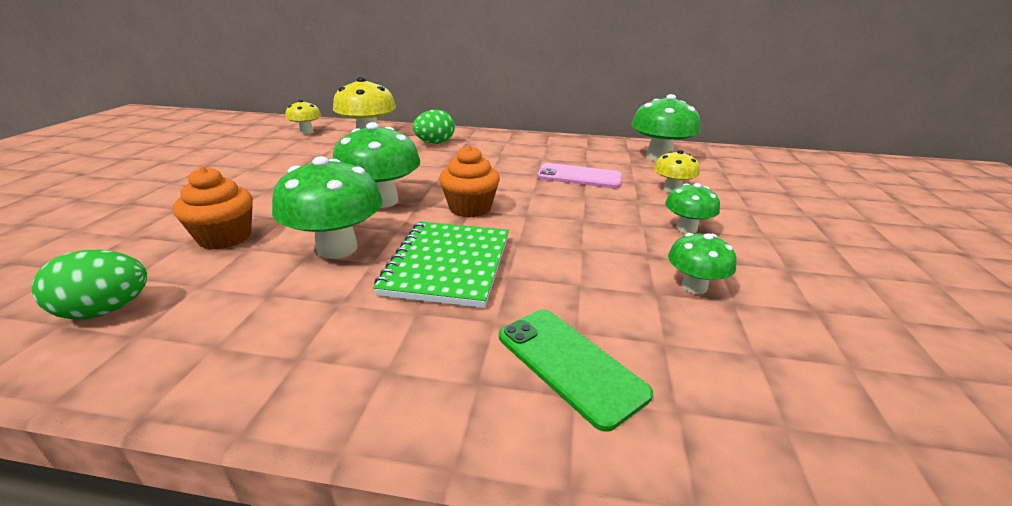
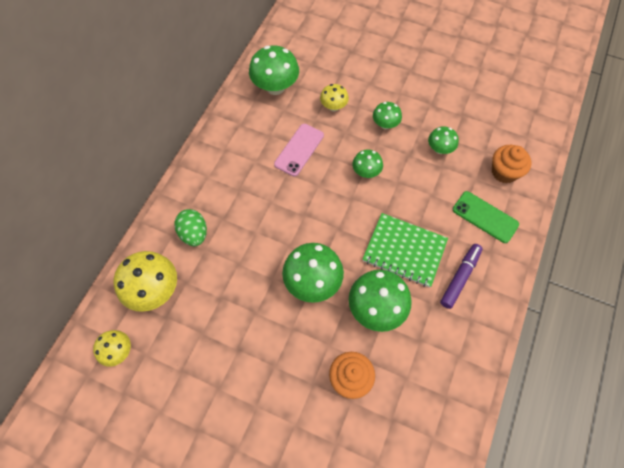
camera: 75 degrees left, 35 degrees up
green egg [32,249,147,319] -> none
orange cupcake [439,145,500,218] -> orange cupcake moved to [492,145,532,183]
green phone [499,309,653,432] -> green phone turned 60 degrees clockwise [453,191,519,243]
none -> green mushroom [353,150,383,178]
none -> purple marker [440,244,483,309]

